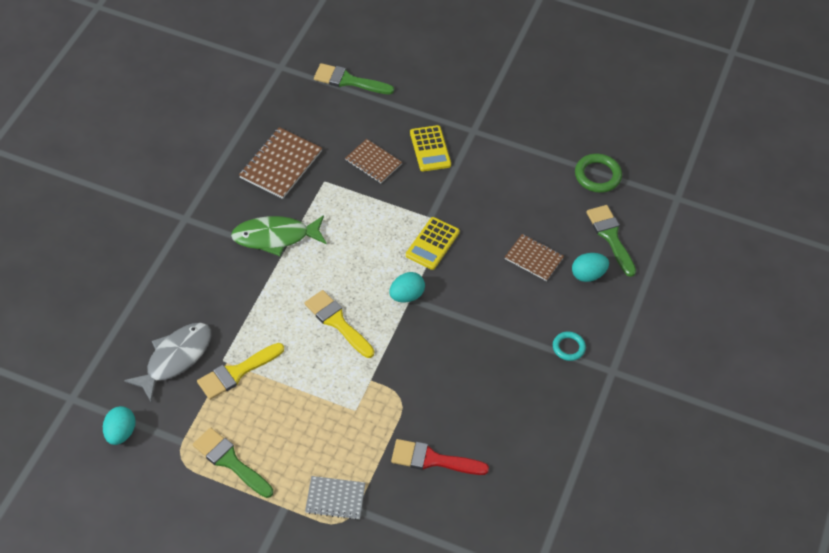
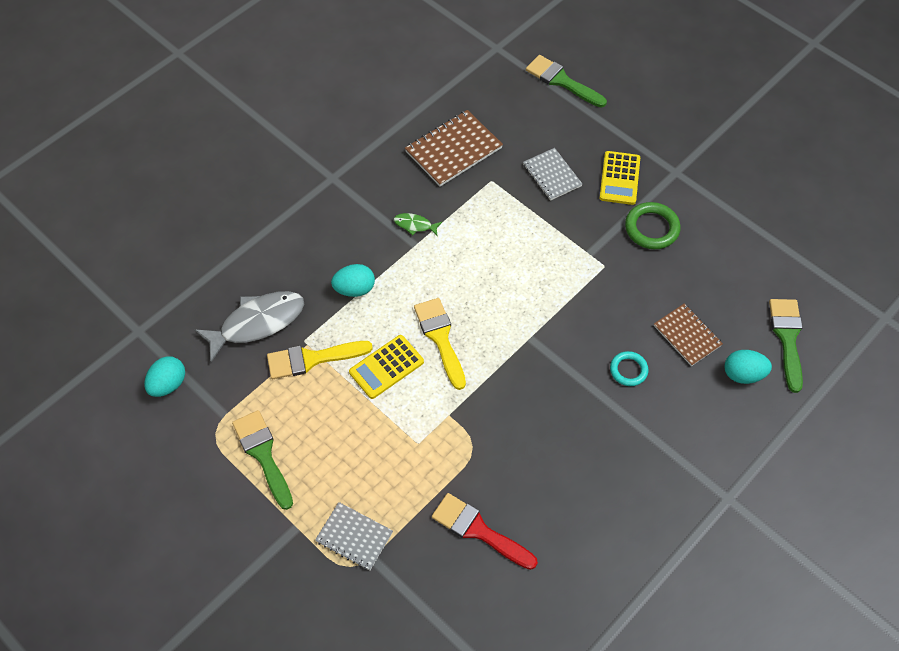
camera: 25 degrees right, 5 degrees up
green fish [231,215,327,256] -> green fish [394,213,442,236], size x0.46
brown notebook [345,139,402,183] -> grey notebook [523,148,582,201]
turquoise egg [389,272,425,303] -> turquoise egg moved to [331,264,375,297]
yellow calculator [406,217,460,270] -> yellow calculator moved to [349,335,424,399]
turquoise ring [553,331,586,361] -> turquoise ring moved to [610,351,649,386]
green ring [575,154,622,193] -> green ring moved to [625,202,680,249]

